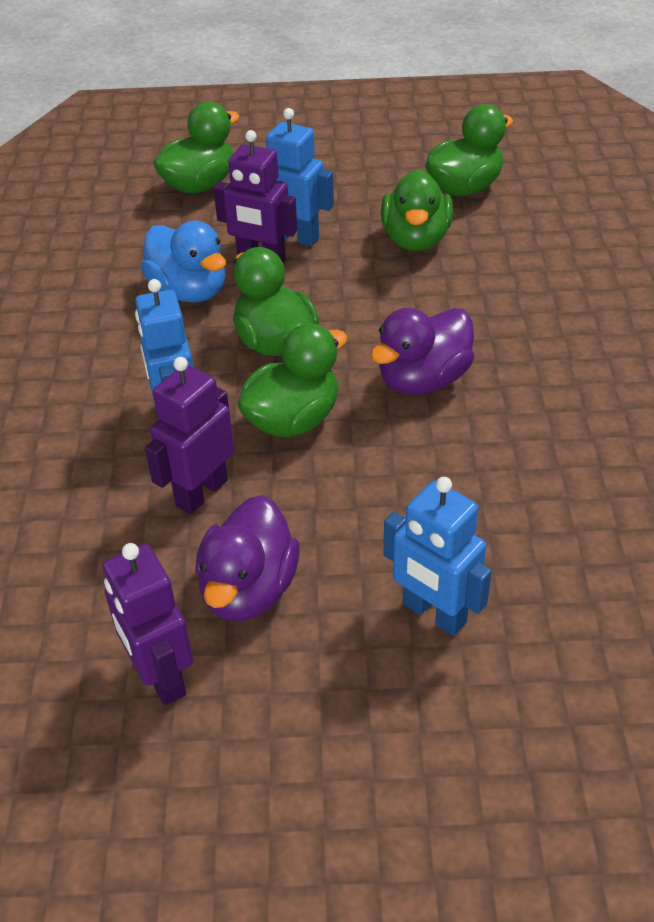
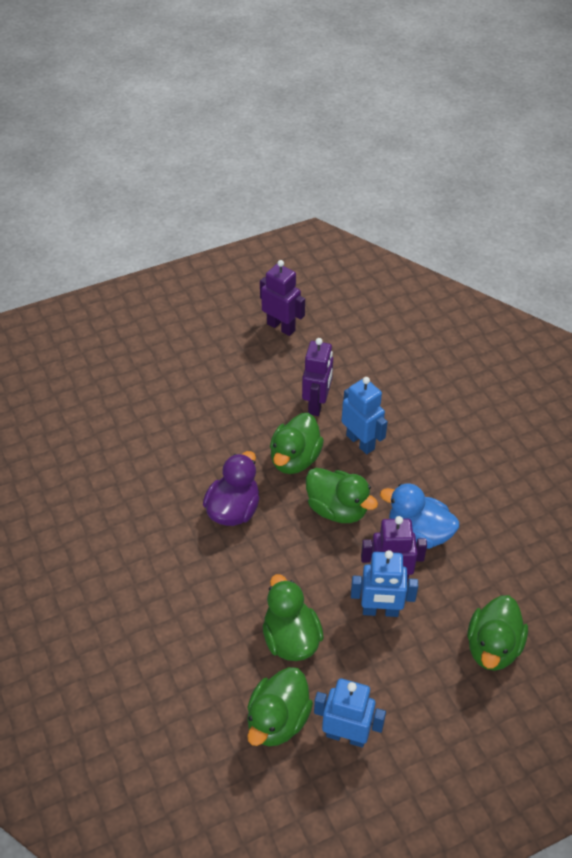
camera: 155 degrees right, 5 degrees up
purple duck [195,495,300,621] -> none
blue robot [384,477,492,636] -> blue robot moved to [314,678,386,748]

